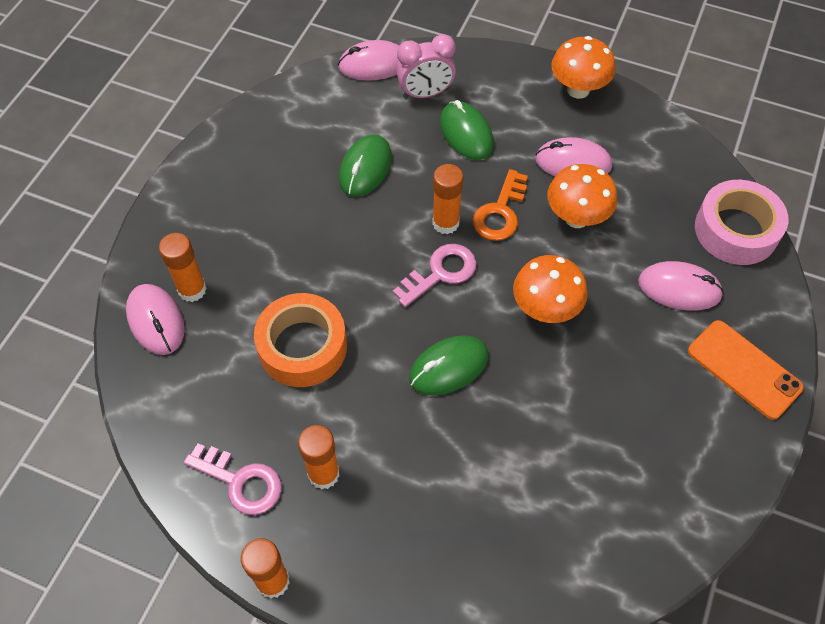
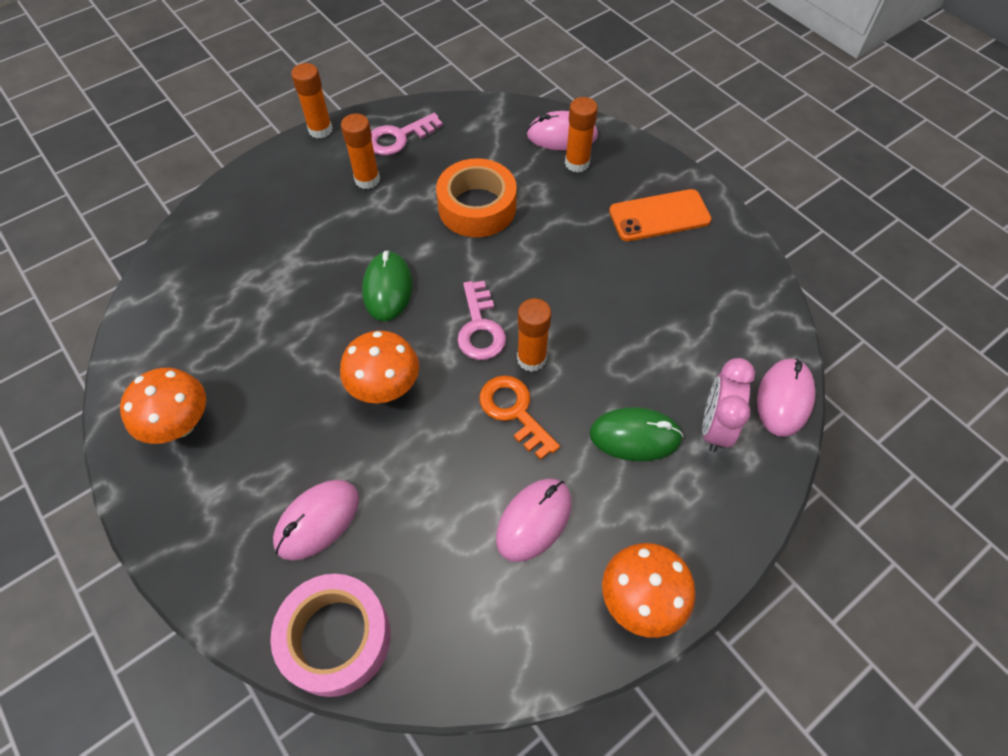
camera: 120 degrees right, 0 degrees up
green mouse [339,134,392,197] -> none
orange mushroom [547,164,617,228] -> orange mushroom moved to [120,368,206,444]
orange phone [688,320,804,420] -> orange phone moved to [609,189,712,241]

